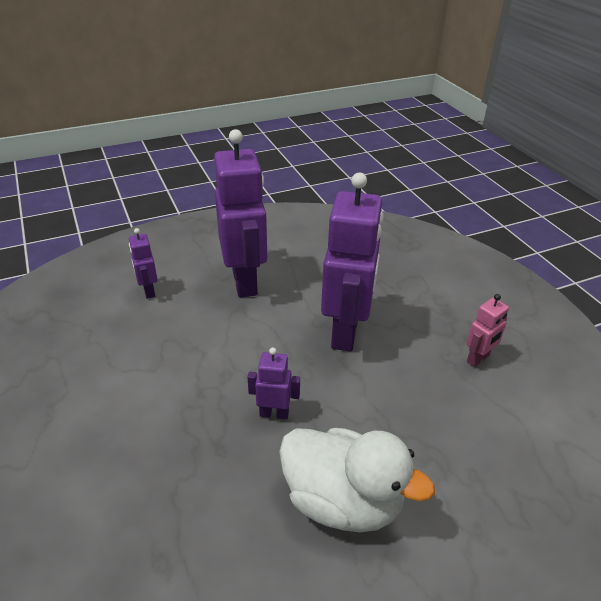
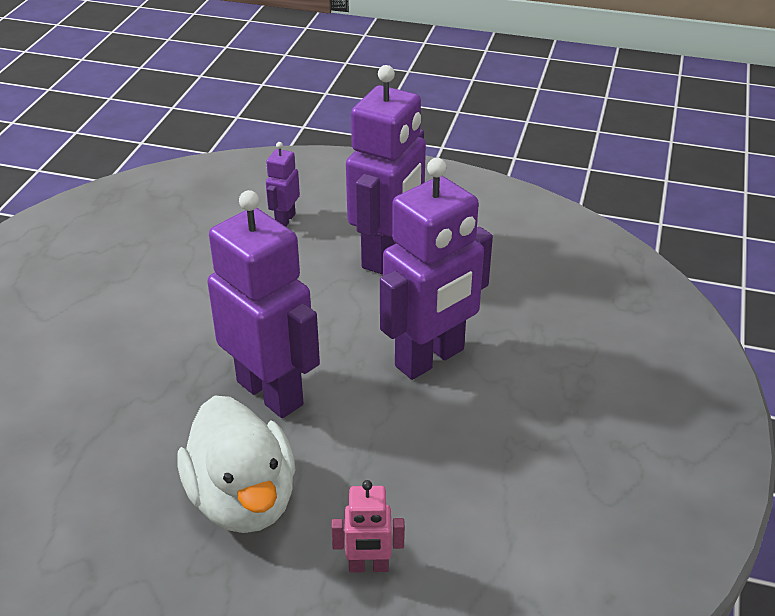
camera: 40 degrees right, 0 degrees up
purple robot [247,348,300,419] -> purple robot [207,190,320,418], size x2.19
pink robot [466,294,509,367] -> pink robot moved to [331,480,405,573]

